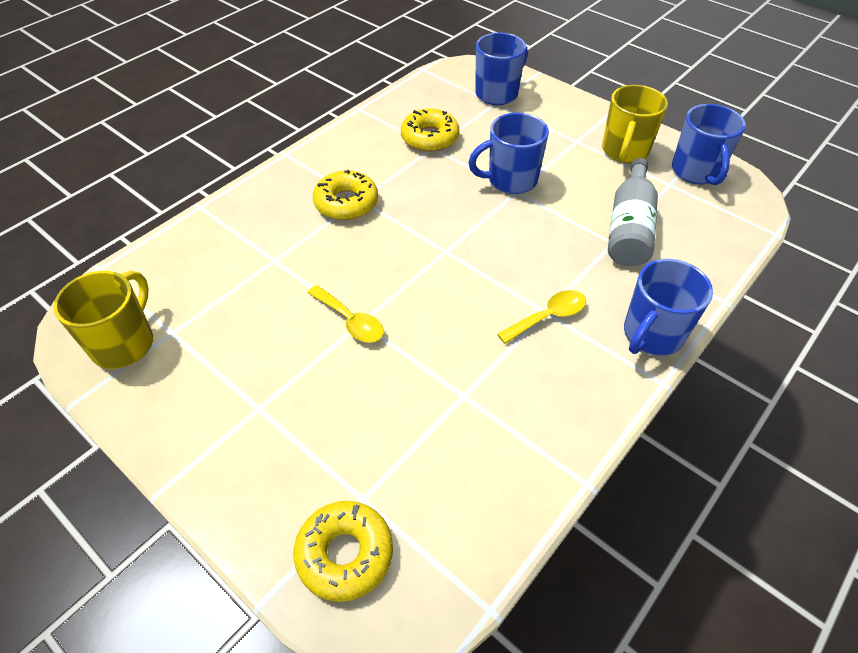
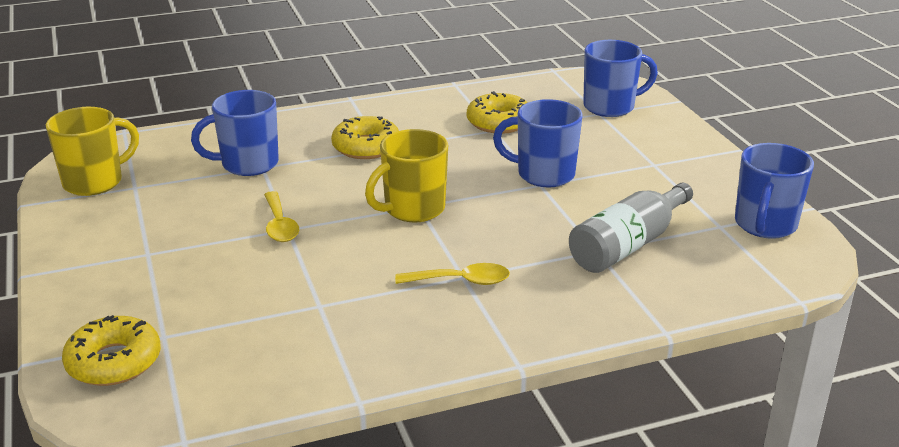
camera: 30 degrees right, 20 degrees down
yellow mug [602,85,668,163] -> yellow mug moved to [365,129,448,222]
blue mug [624,259,713,356] -> blue mug moved to [191,90,279,176]

